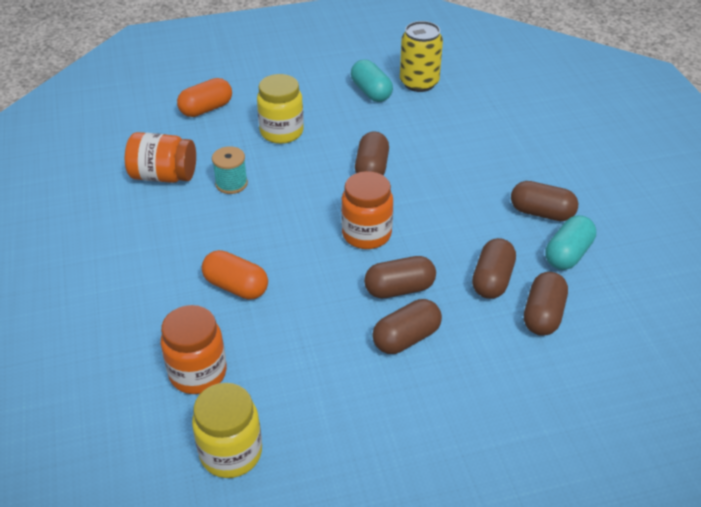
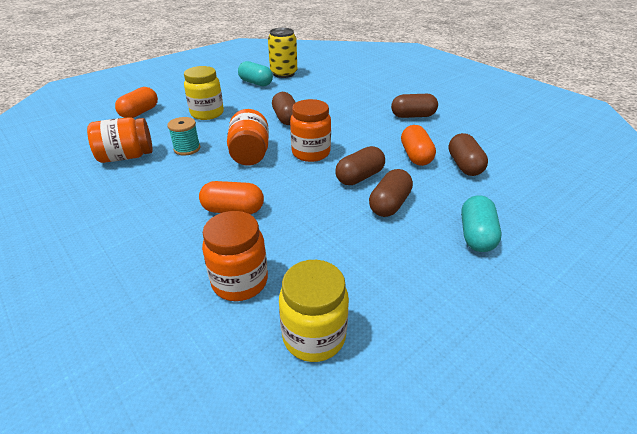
camera: 25 degrees left, 5 degrees down
brown capsule [472,238,516,299] -> orange capsule [401,125,436,166]
turquoise capsule [545,215,596,270] -> turquoise capsule moved to [461,195,501,252]
none -> orange jar [227,109,269,166]

